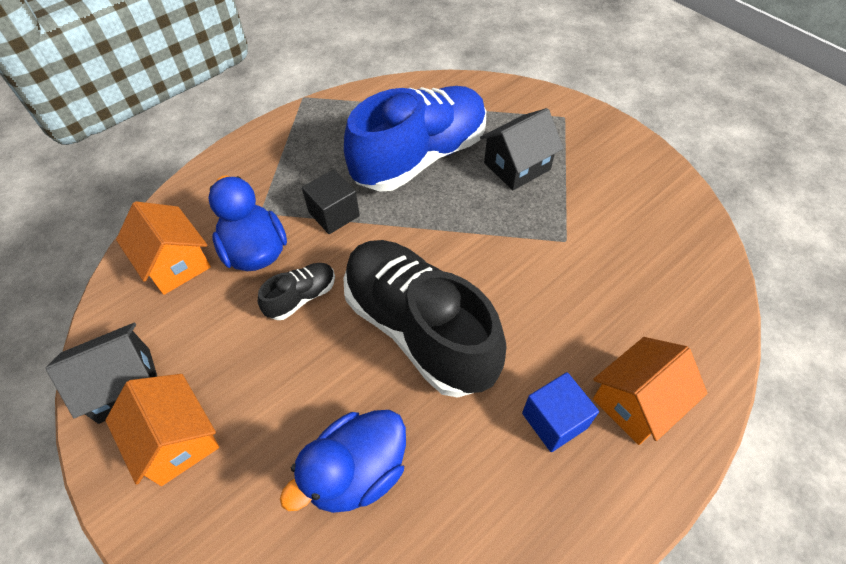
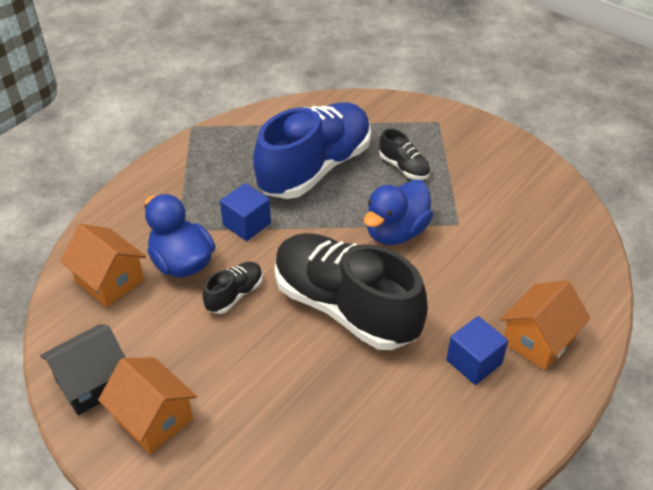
camera: 10 degrees left, 10 degrees down
blue duck [280,410,406,513] -> blue duck moved to [364,180,433,245]
black cube [302,169,360,234] -> blue cube [220,183,271,241]
black house [480,108,564,190] -> black shoe [379,128,431,180]

